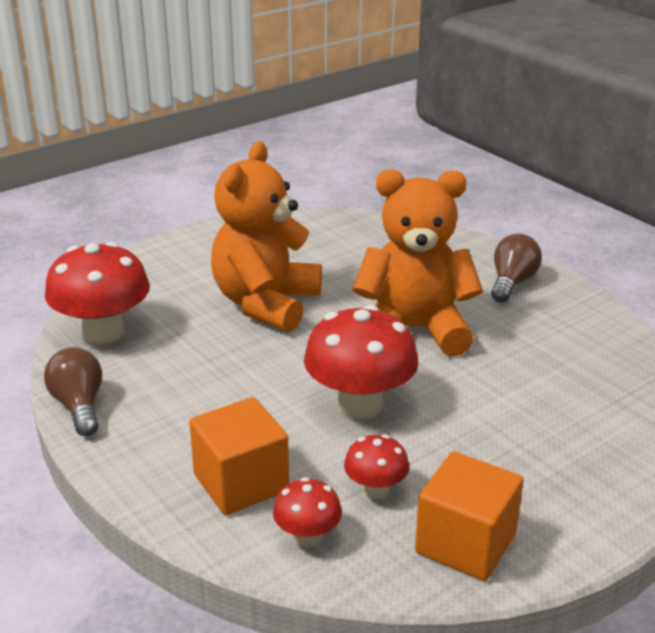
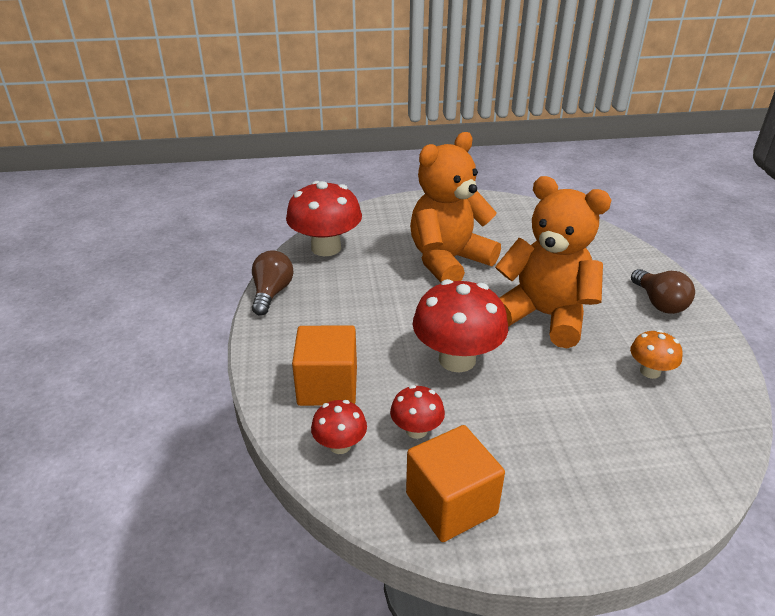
camera: 30 degrees right, 5 degrees up
brown light bulb [491,234,542,303] -> brown light bulb turned 105 degrees clockwise [631,269,695,314]
none -> orange mushroom [630,330,683,379]

